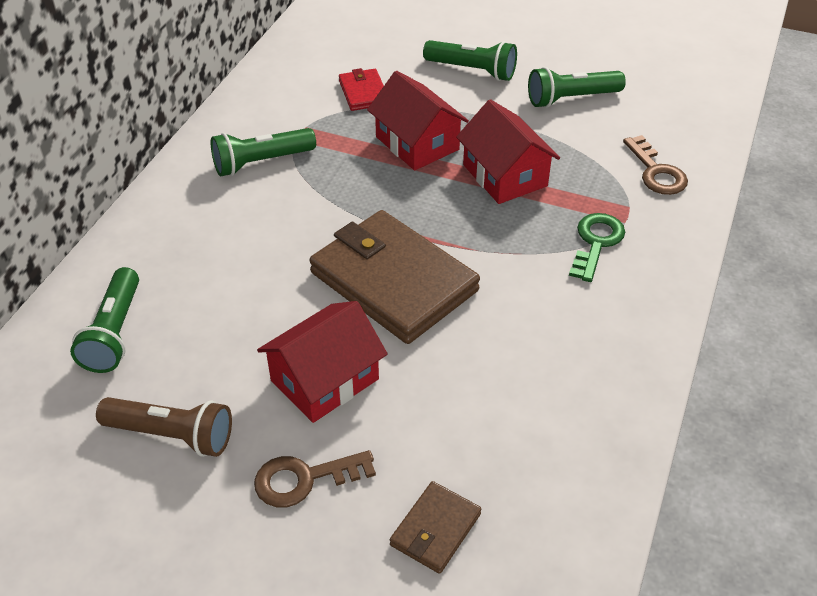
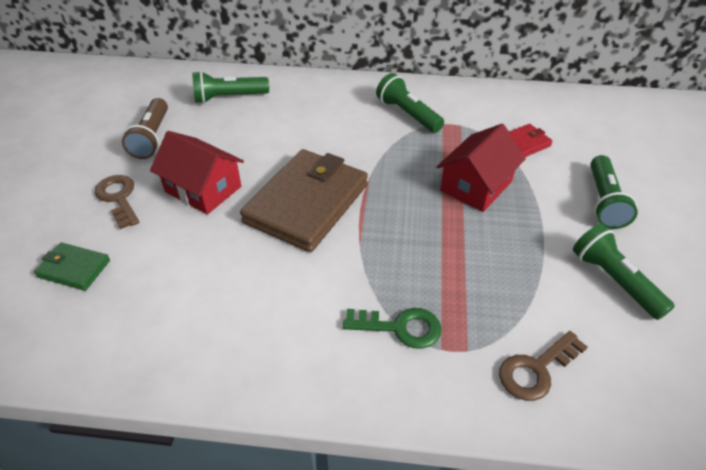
camera: 75 degrees right, 0 degrees up
brown wallet [390,481,481,574] -> green wallet [34,242,110,291]
red house [456,99,560,204] -> none

